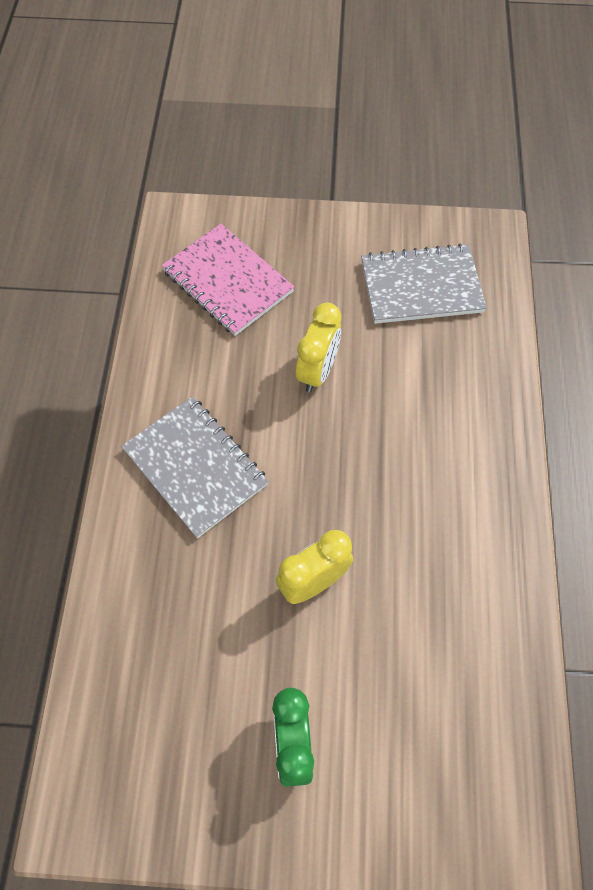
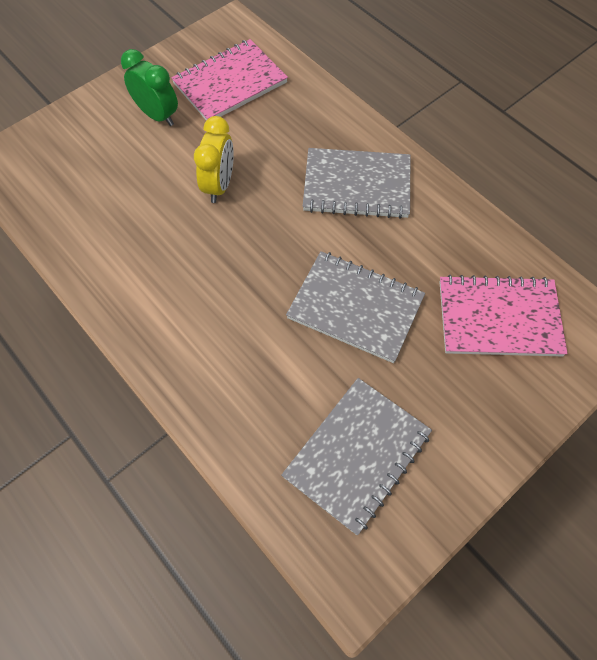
camera: 135 degrees right, 0 degrees up
yellow clock [296,303,341,392] -> grey notebook [286,251,425,363]
none -> pink notebook [171,39,288,121]

